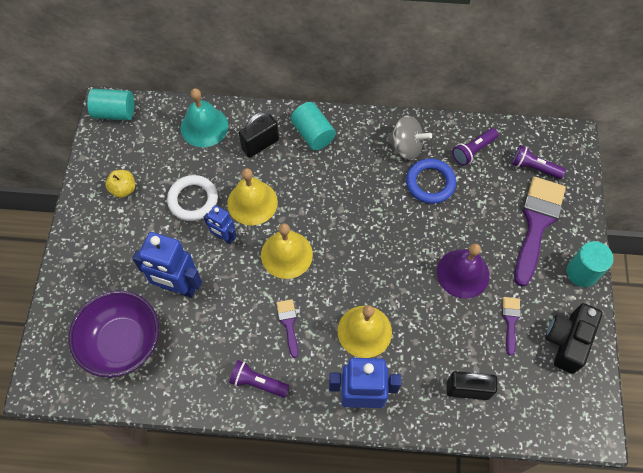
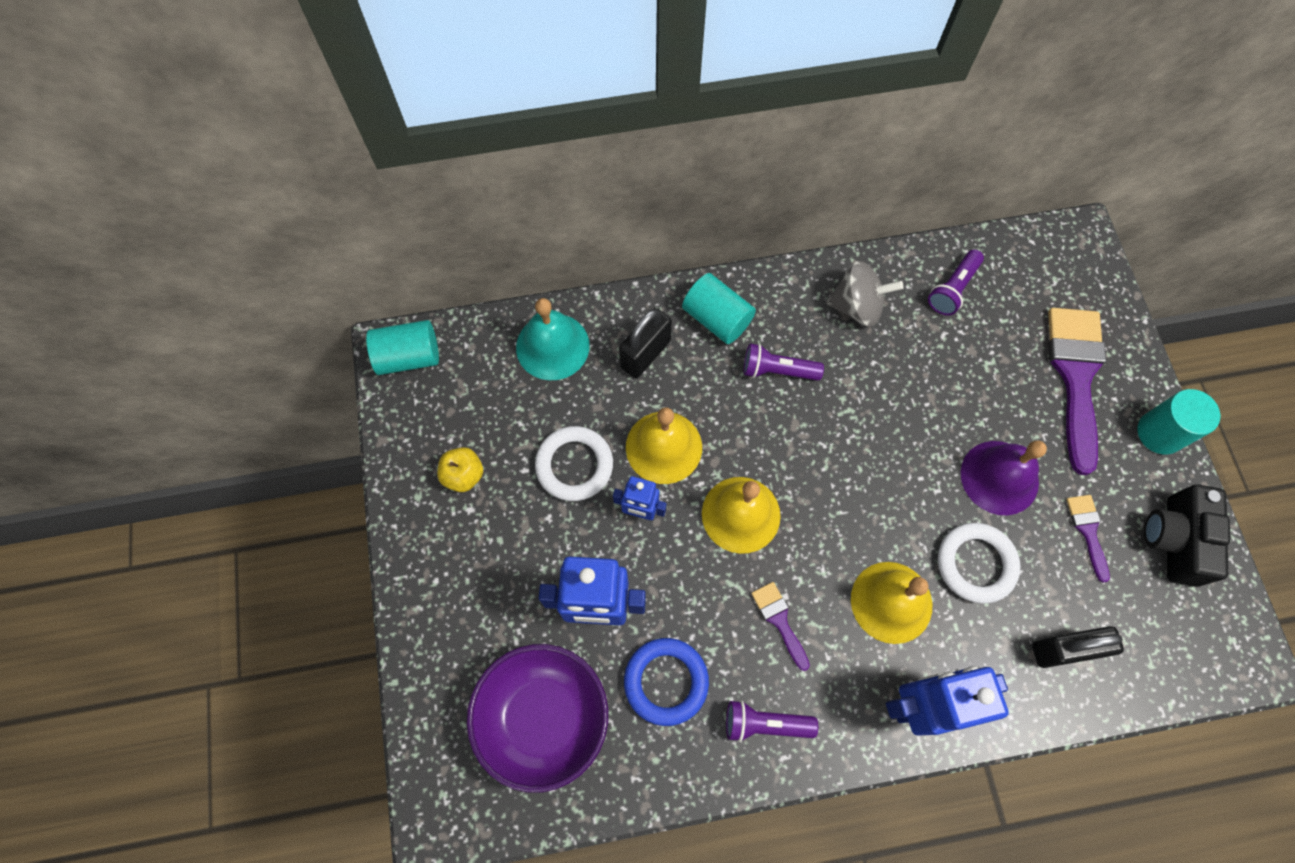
camera: 15 degrees left, 5 degrees up
blue ring [406,158,456,204] -> blue ring moved to [624,638,709,726]
purple flashlight [512,145,566,179] -> purple flashlight moved to [743,344,824,381]
none -> white ring [938,523,1021,603]

